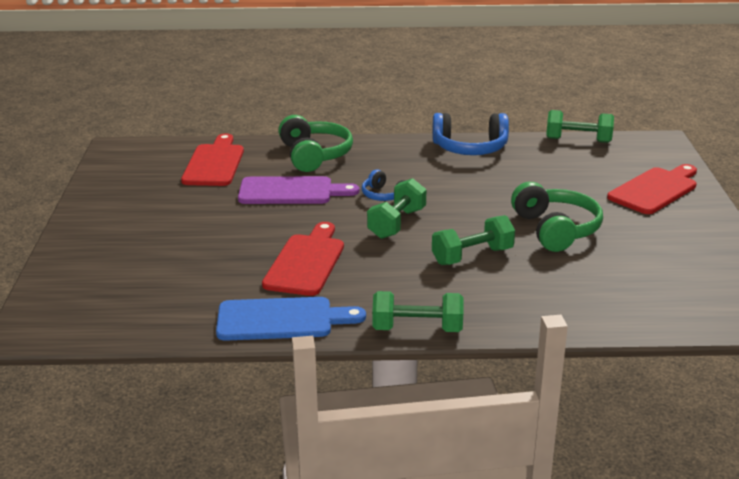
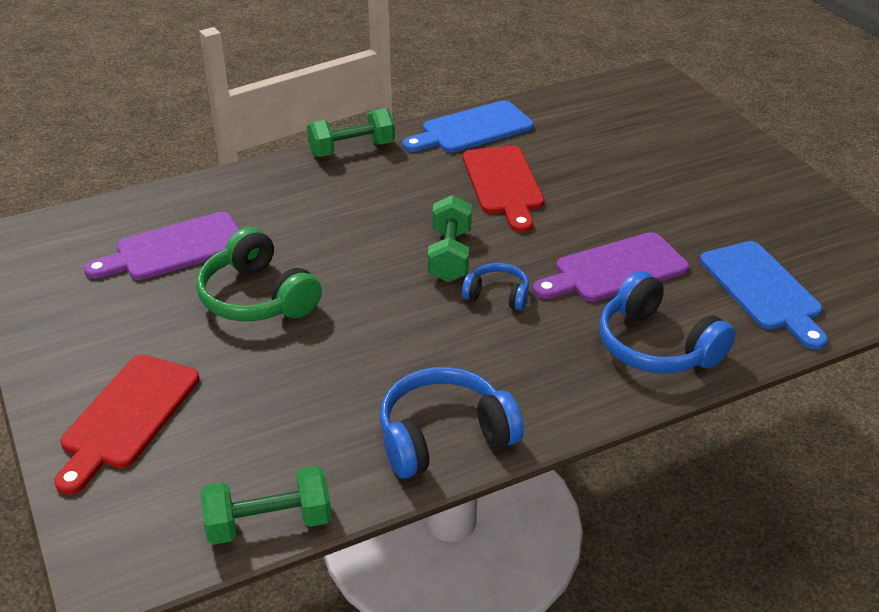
camera: 155 degrees right, 10 degrees up
red cutting board [181,134,244,186] -> blue cutting board [700,241,828,350]
green headphones [278,115,353,172] -> blue headphones [599,271,736,374]
green dumbbell [432,215,515,265] -> none
none -> purple cutting board [84,212,240,280]

